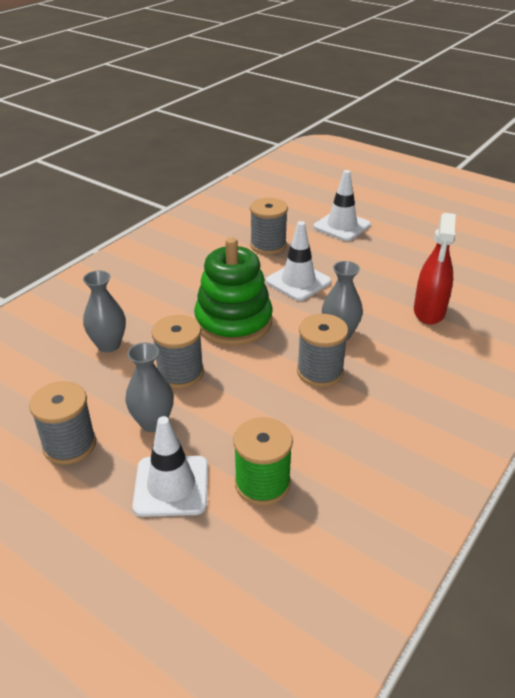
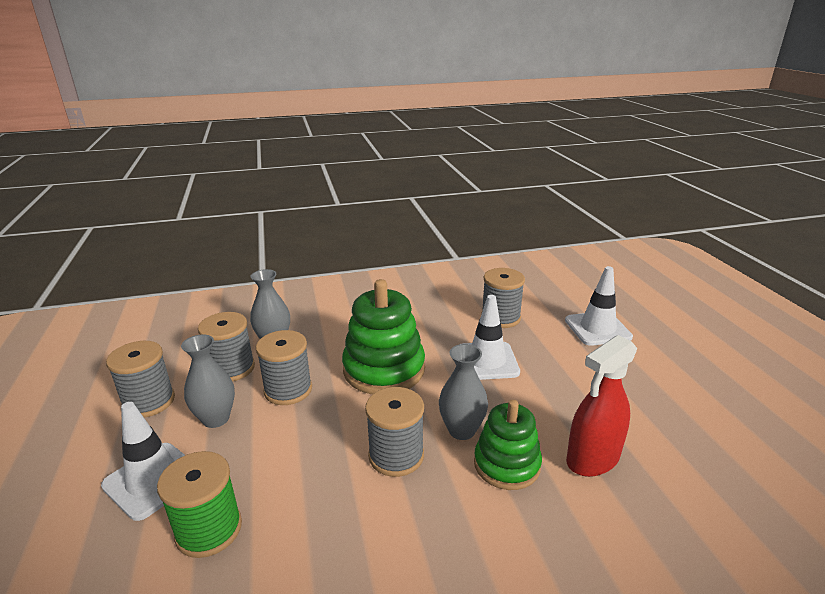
camera: 40 degrees right, 10 degrees down
none -> grey spool [198,312,255,382]
none -> green stacking toy [474,400,542,490]

